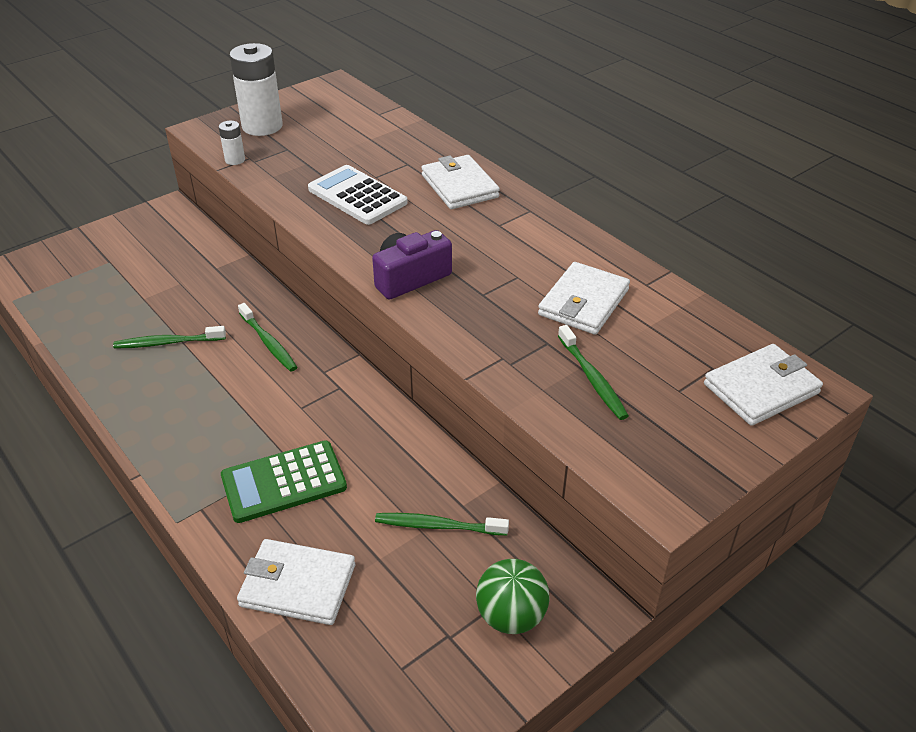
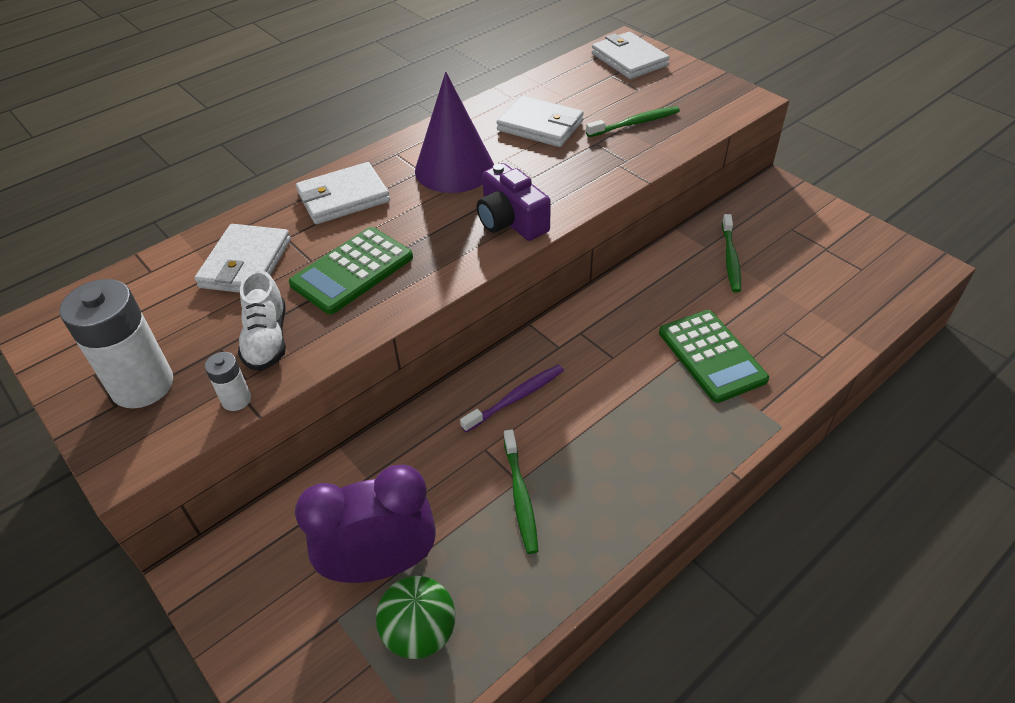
camera: 90 degrees left, 5 degrees up
white wallet [237,539,355,625] -> white wallet moved to [194,224,291,293]
green toothbrush [238,303,297,372] -> purple toothbrush [460,365,564,433]
white calculator [308,165,408,225] -> green calculator [289,227,413,314]
green ball [476,559,550,634] -> green ball moved to [376,576,456,659]
none -> white shoe [238,270,286,371]
none -> purple clock [295,464,436,583]
none -> purple cone [415,72,494,193]

